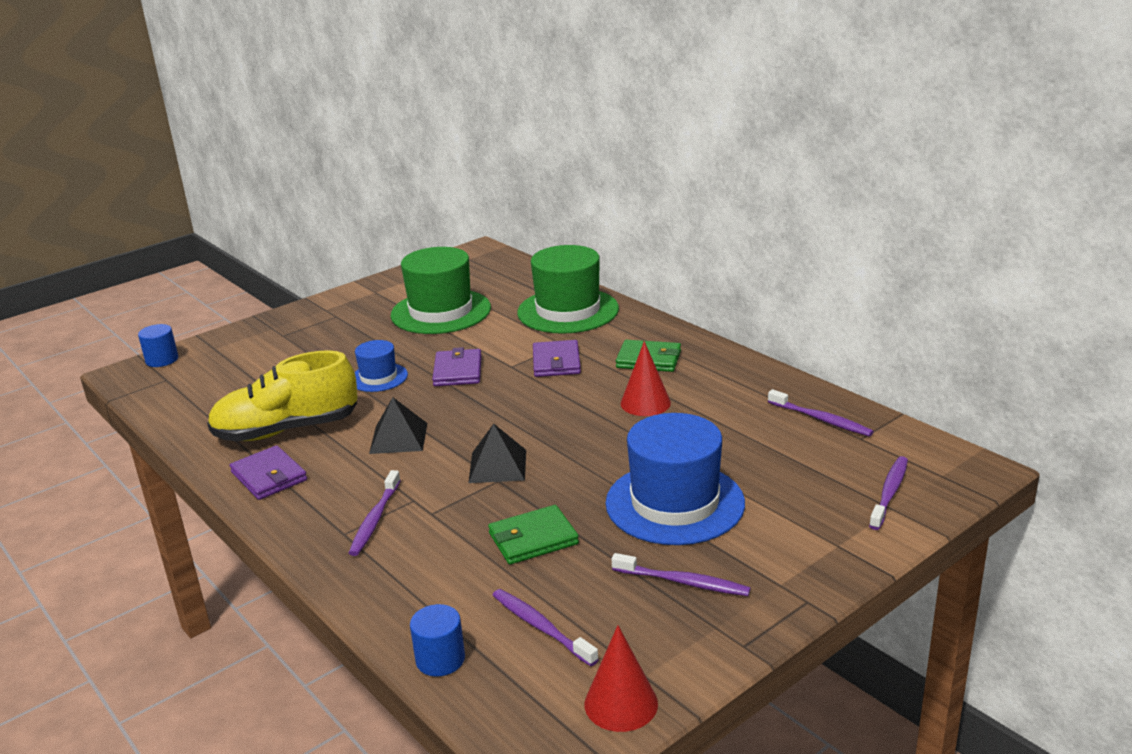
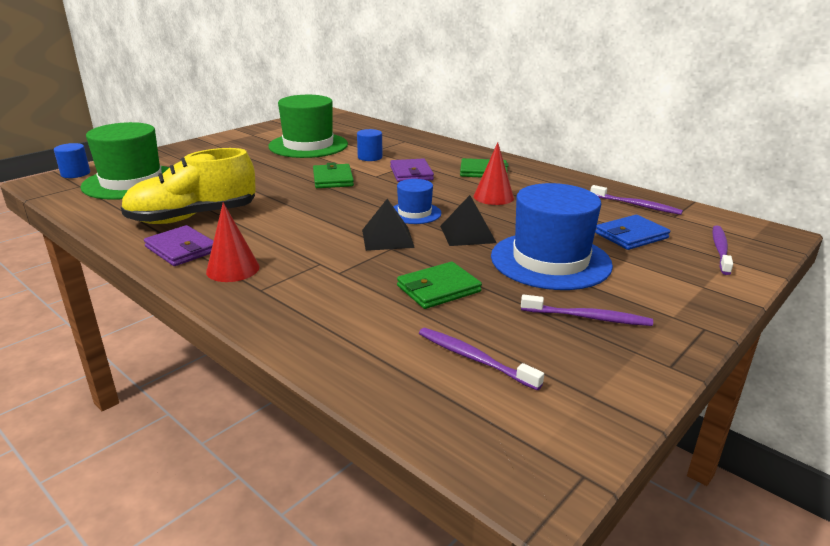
camera: 10 degrees left, 0 degrees up
purple toothbrush [349,470,401,556] -> none
blue hat [355,340,408,392] -> blue hat moved to [393,179,441,224]
black pyramid [369,397,427,454] -> black pyramid moved to [440,195,497,246]
blue cylinder [410,604,465,676] -> blue cylinder moved to [357,129,383,161]
purple wallet [432,347,482,386] -> green wallet [313,163,354,188]
green hat [517,245,619,334] -> green hat moved to [80,122,169,200]
red cone [585,625,658,732] -> red cone moved to [206,202,260,282]
none -> blue wallet [595,215,670,250]

